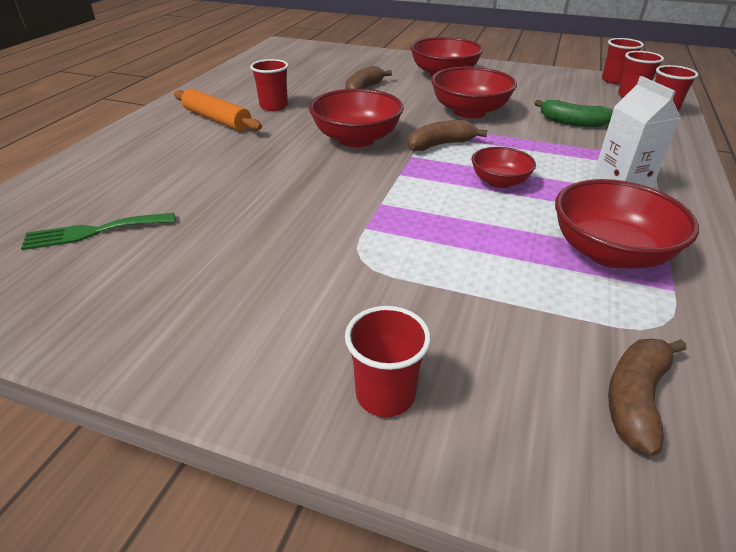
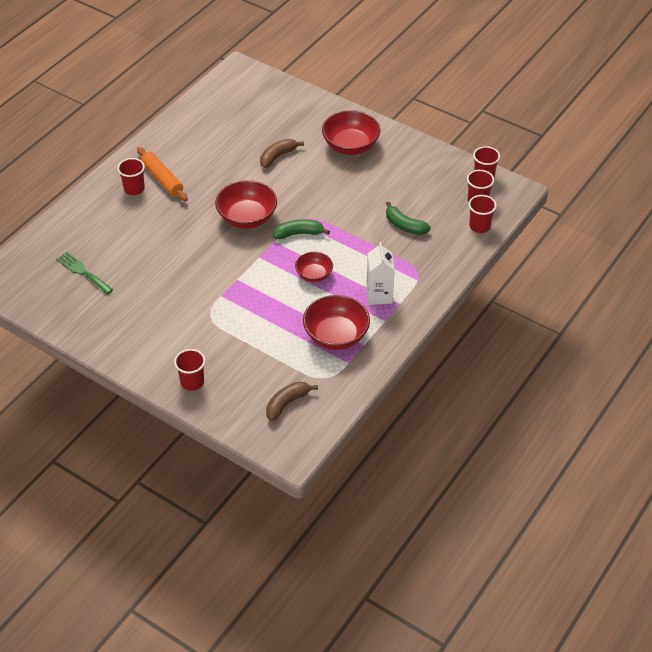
camera: 15 degrees right, 10 degrees up
green fork [21,213,175,250] -> green fork turned 45 degrees clockwise [56,252,113,294]
red cup [250,59,288,111] -> red cup moved to [117,158,145,195]
brown banana [408,120,487,151] -> green banana [273,219,330,239]
red bowl [431,67,517,118] -> none

